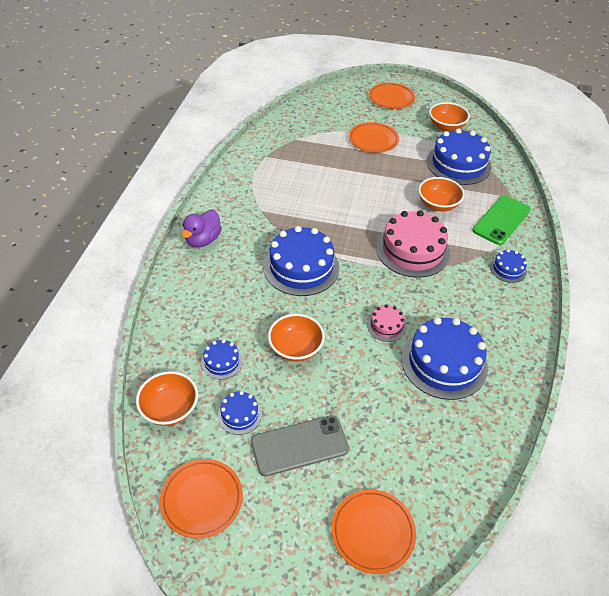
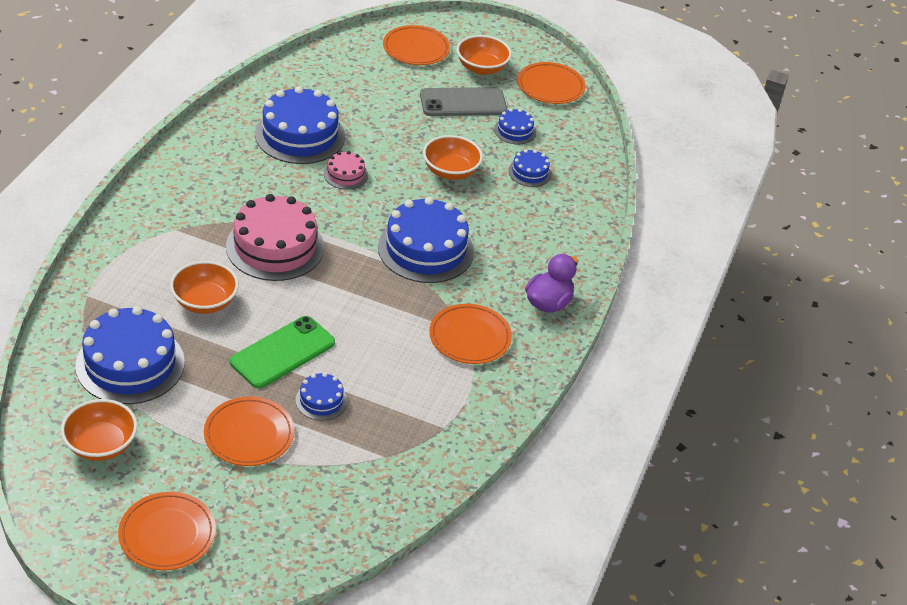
camera: 175 degrees left, 5 degrees down
orange bowl [136,371,198,426] -> orange bowl moved to [457,35,512,75]
green phone [472,195,531,245] -> green phone moved to [230,316,335,389]
blue cake [490,249,527,283] -> blue cake moved to [295,373,347,420]
none -> orange plate [429,304,512,364]

